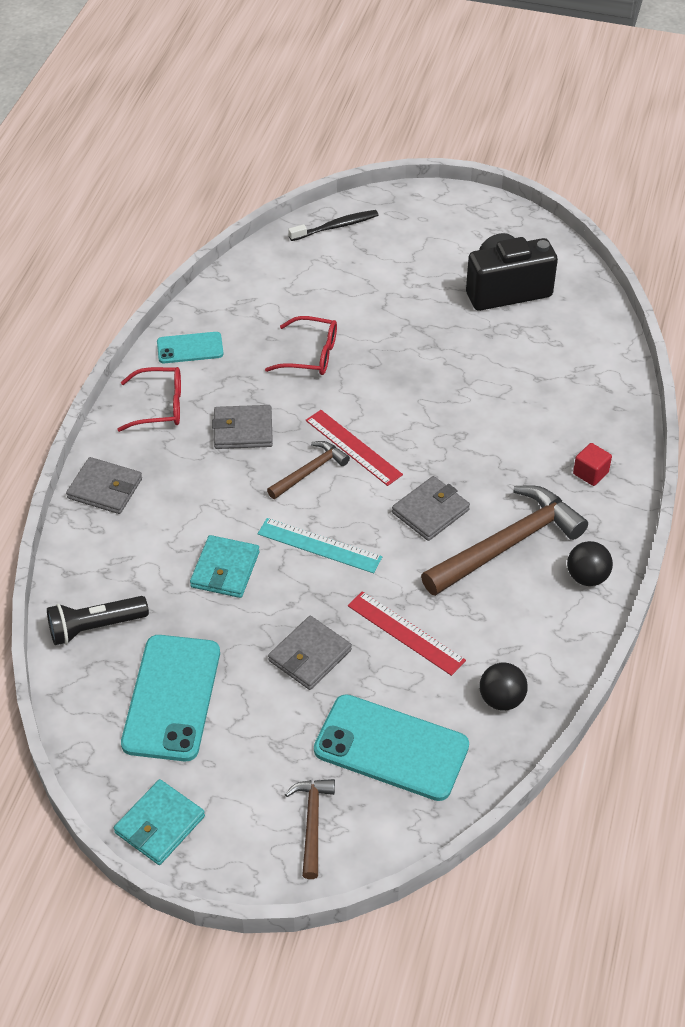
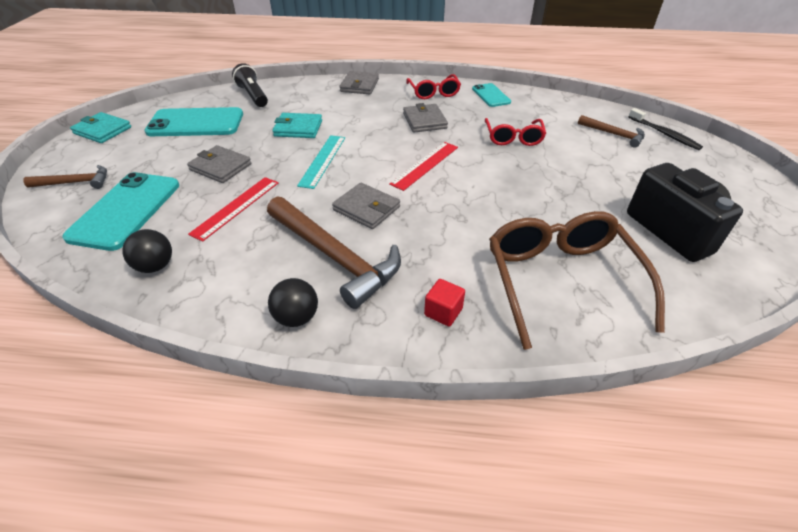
camera: 80 degrees right, 5 degrees down
brown hammer [267,441,350,499] -> brown hammer moved to [578,115,645,148]
none -> brown glasses [489,211,665,350]

